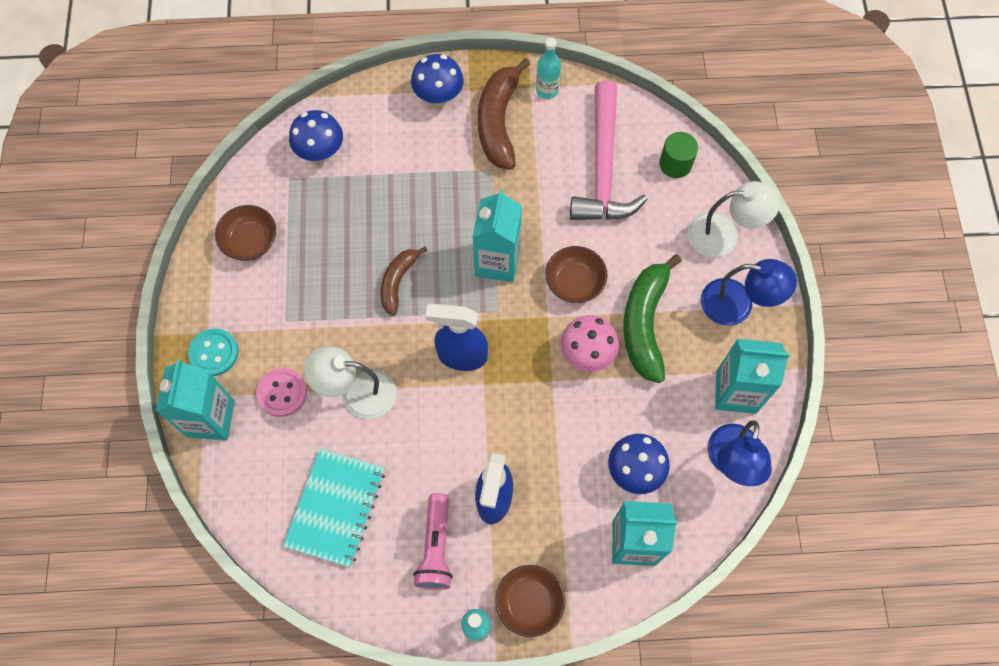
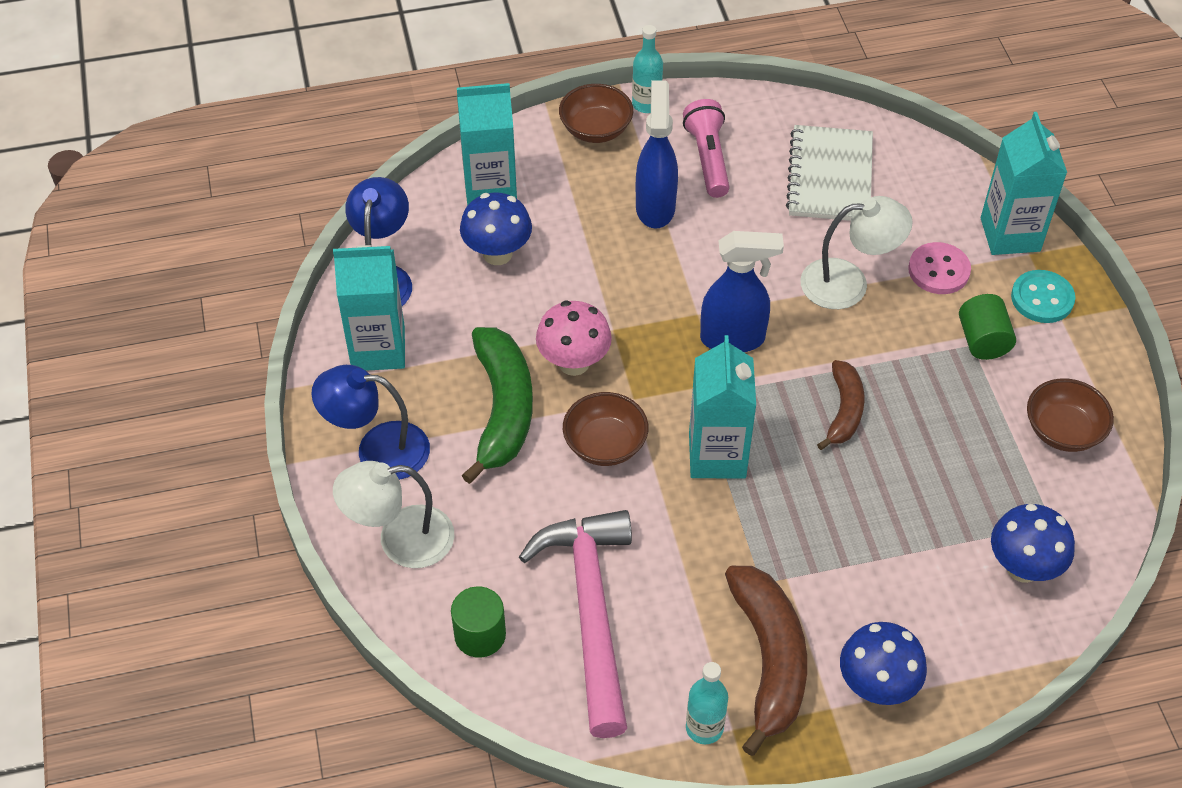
camera: 170 degrees right, 15 degrees down
turquoise notebook [283,448,385,567] -> white notebook [786,125,873,221]
none -> green cylinder [959,294,1016,360]

